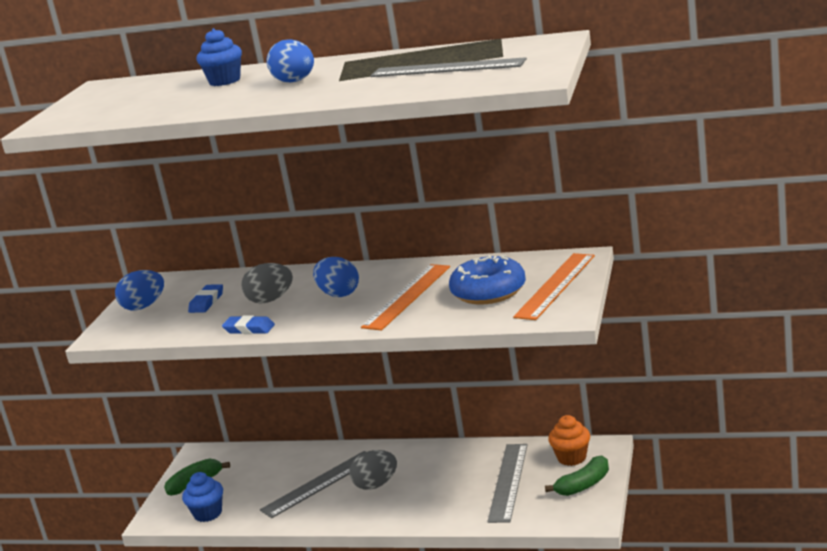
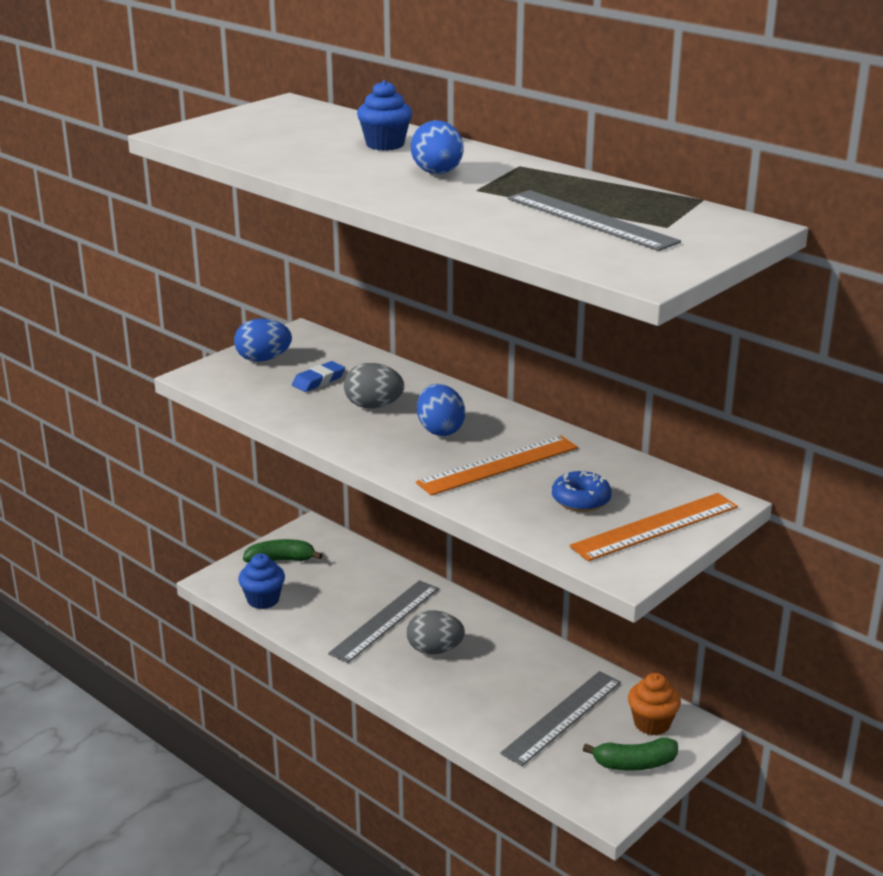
camera: 25 degrees right, 5 degrees up
blue eraser [222,315,275,334] -> none
grey ruler [260,451,366,518] -> grey ruler turned 45 degrees counterclockwise [328,580,439,663]
blue donut [449,255,526,305] -> blue donut [552,471,612,512], size x0.62

